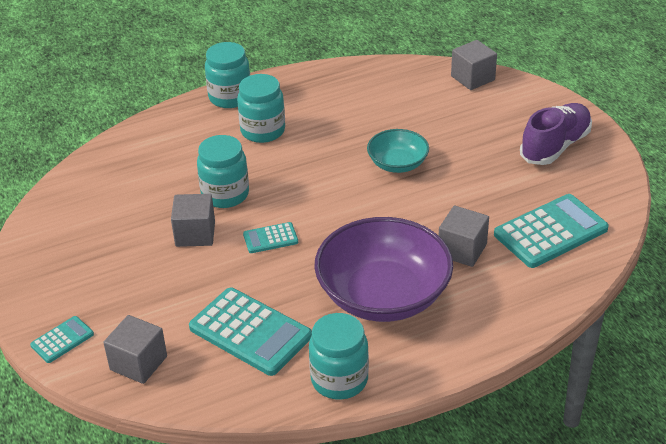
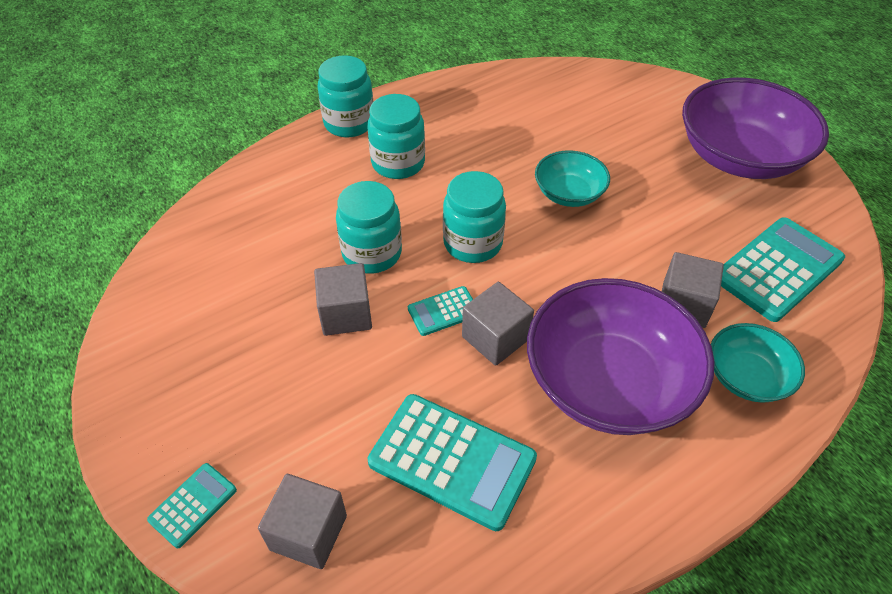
camera: 10 degrees left, 10 degrees up
turquoise jar [309,313,369,400] -> turquoise jar moved to [443,171,506,263]
grey cube [451,40,497,90] -> grey cube moved to [462,282,534,366]
purple shoe [520,103,592,165] -> purple bowl [682,77,829,179]
none -> turquoise bowl [711,323,805,403]

